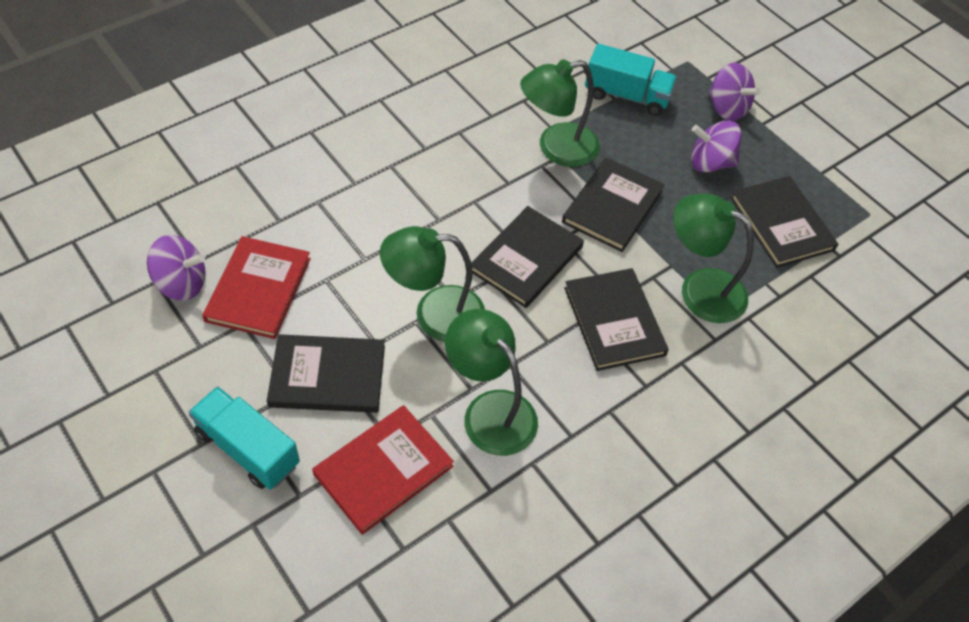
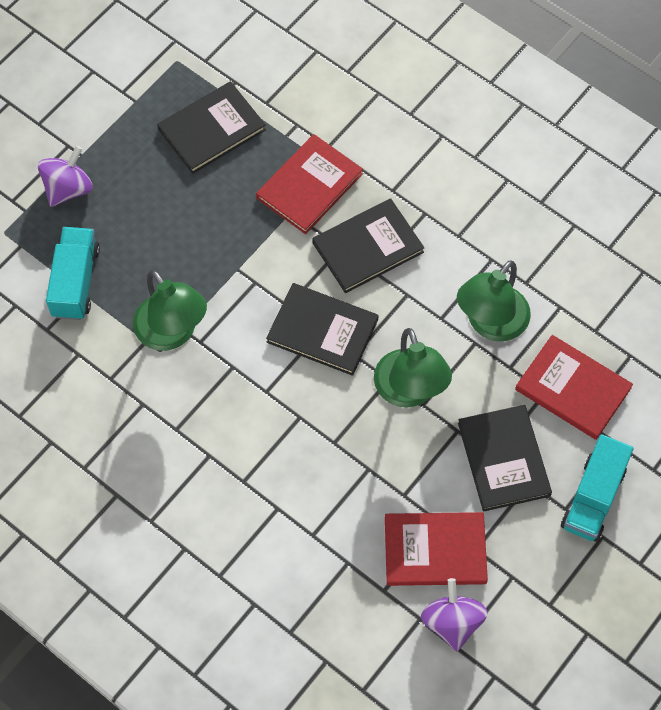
camera: 100 degrees left, 10 degrees up
black book [562,157,665,252] -> none
green lamp [673,194,754,323] -> red book [256,134,363,234]
purple spinning top [691,121,742,173] -> none

